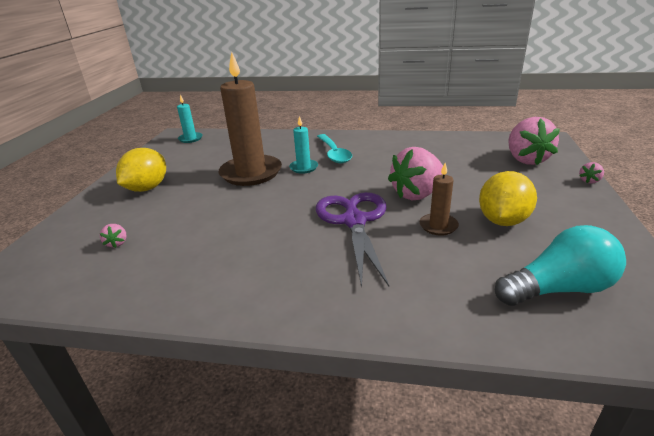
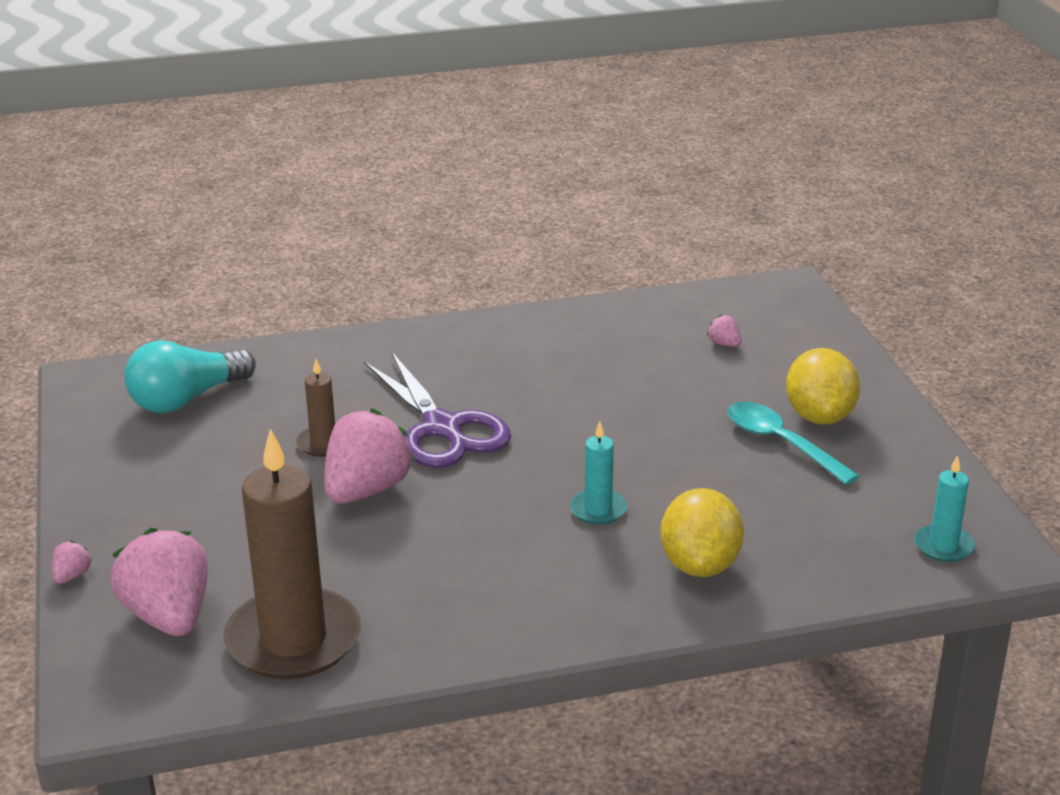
camera: 155 degrees right, 0 degrees up
brown candle [218,51,282,186] -> brown candle moved to [224,429,361,679]
turquoise spoon [317,134,352,163] -> turquoise spoon moved to [727,402,859,485]
yellow lemon [479,171,537,226] -> yellow lemon moved to [660,488,744,577]

